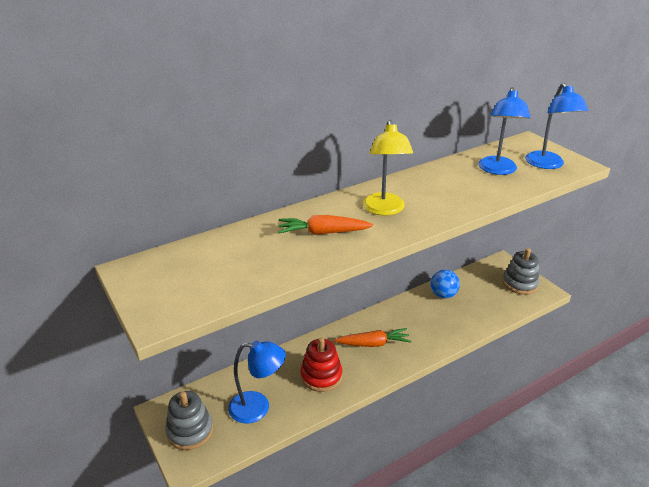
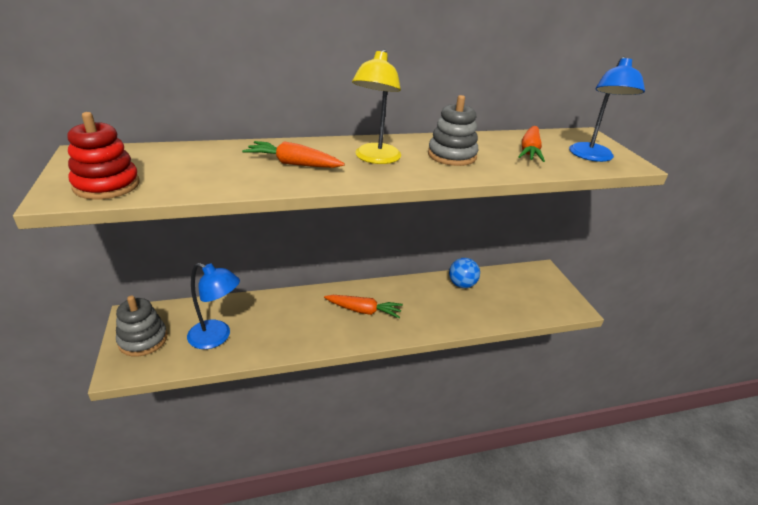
camera: 15 degrees right, 0 degrees up
red stacking toy [300,338,342,392] -> red stacking toy moved to [67,112,140,200]
blue lamp [478,87,530,175] -> orange carrot [518,126,545,162]
grey stacking toy [502,248,540,295] -> grey stacking toy moved to [428,95,478,166]

